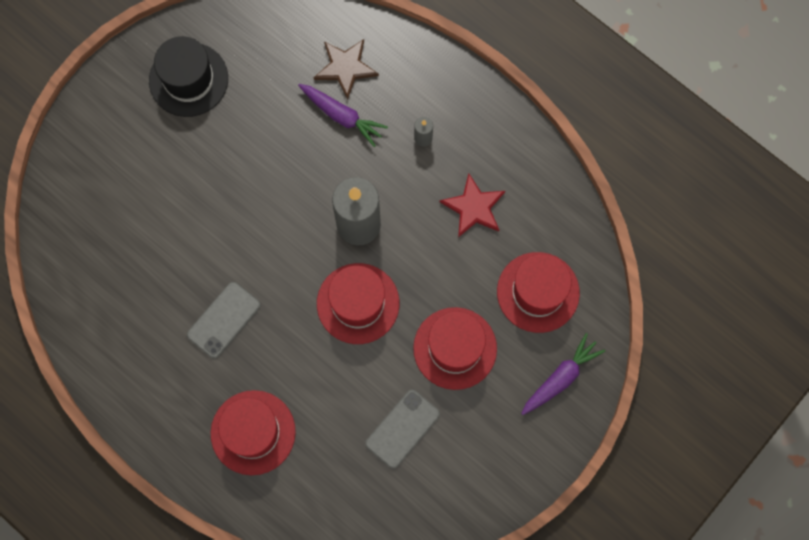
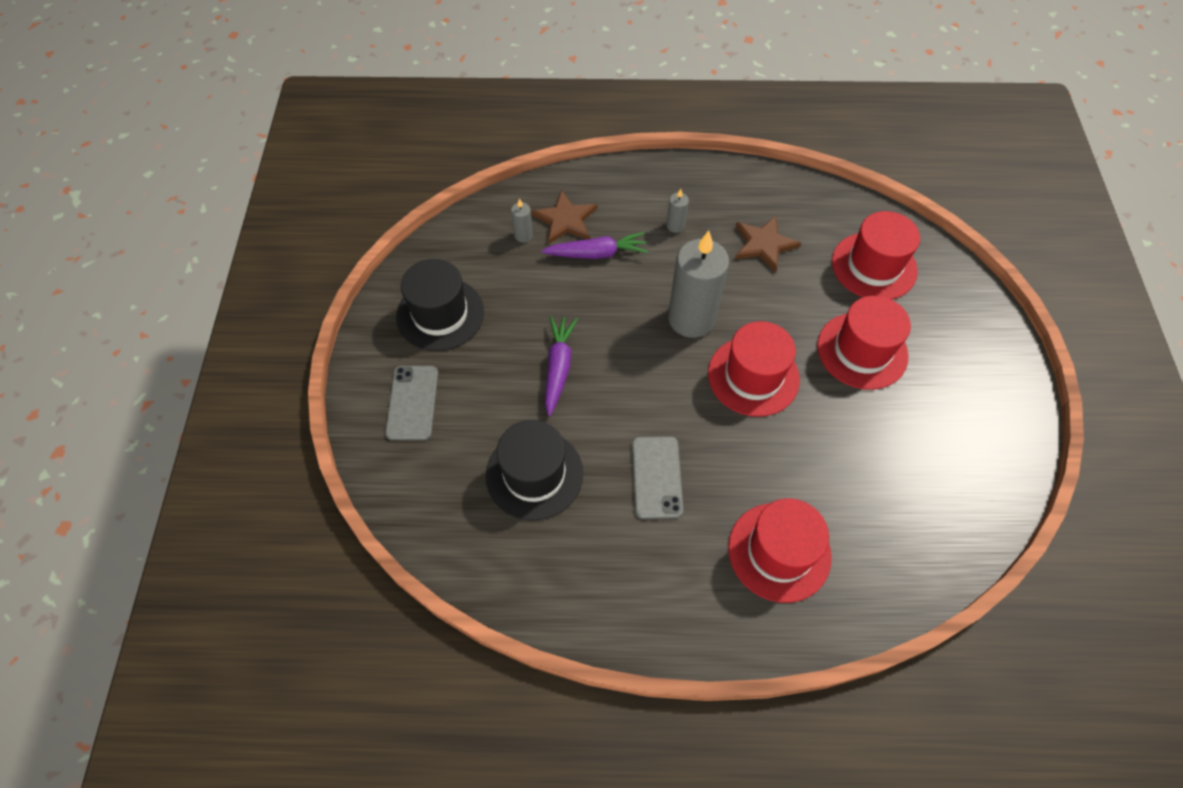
camera: 40 degrees left, 15 degrees down
grey phone [365,390,440,469] -> grey phone moved to [385,366,438,440]
red star [440,173,505,237] -> brown star [735,216,801,272]
purple carrot [521,333,605,415] -> purple carrot moved to [545,316,577,416]
none -> black hat [486,420,583,520]
none -> grey candle [511,198,533,242]

